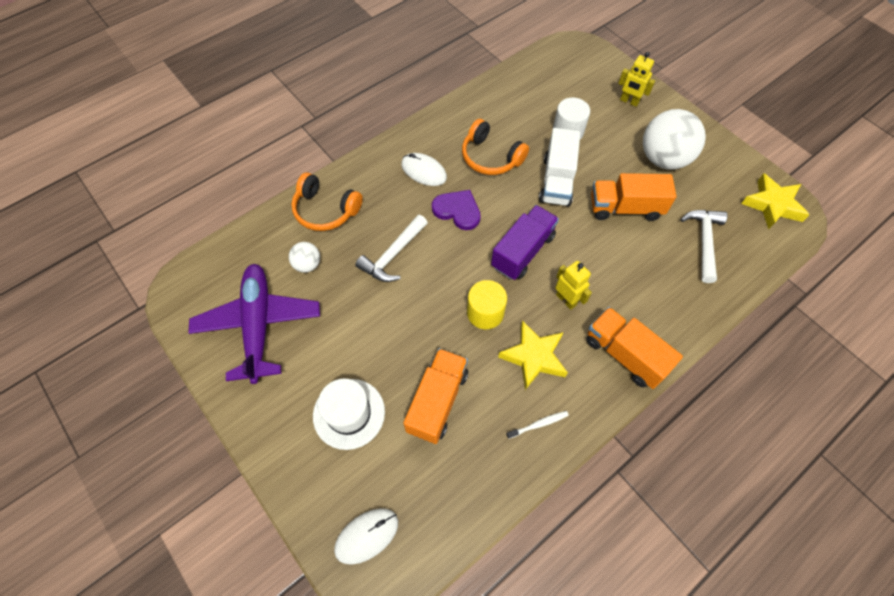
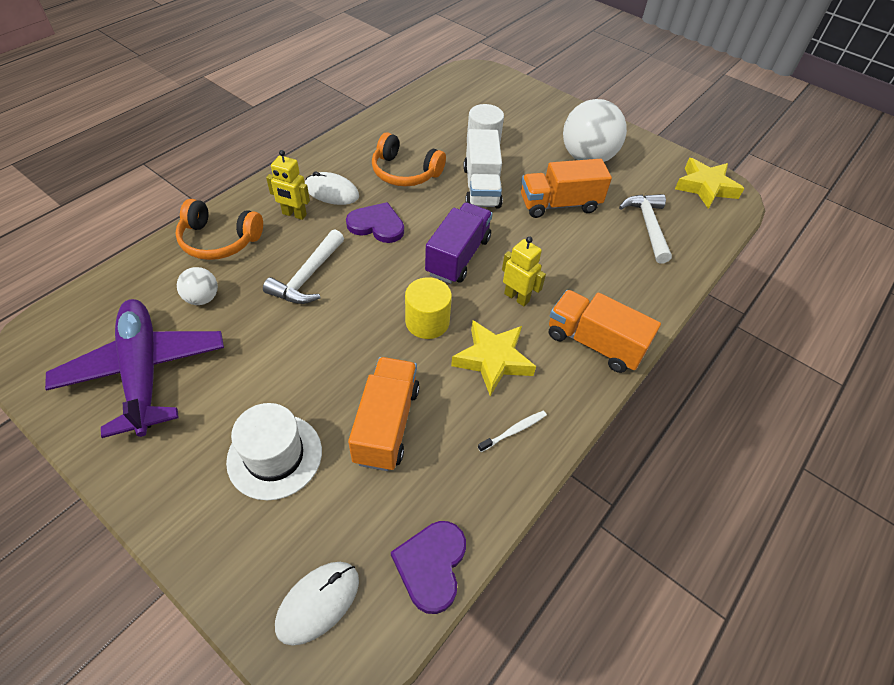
camera: 15 degrees left, 10 degrees down
yellow robot [618,52,655,107] -> yellow robot moved to [266,150,310,220]
none -> purple heart [391,521,466,614]

